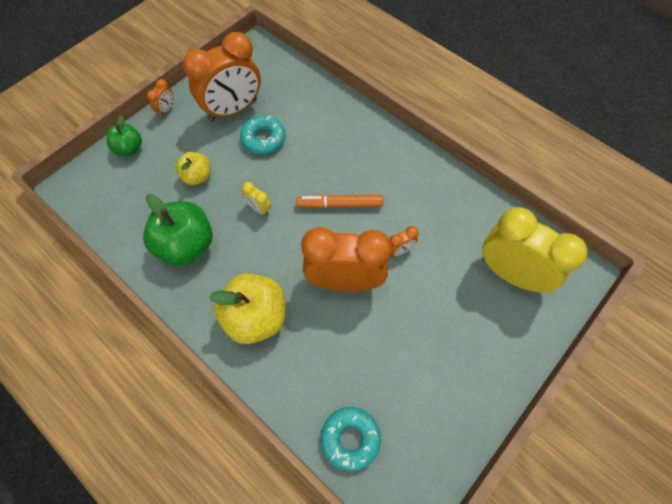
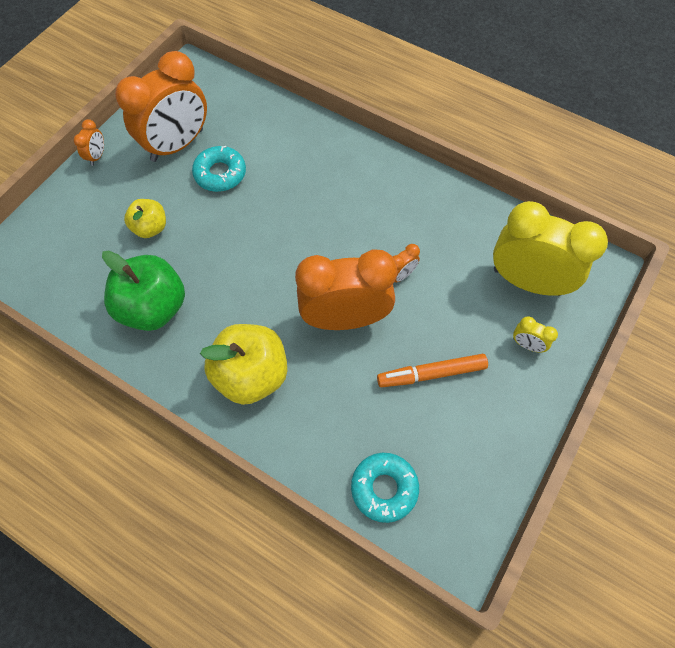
camera: 10 degrees left, 0 degrees up
green apple [107,115,142,156] -> none
yellow clock [242,182,271,216] -> yellow clock moved to [513,317,558,352]
orange marker [296,195,383,209] -> orange marker moved to [377,354,488,387]

